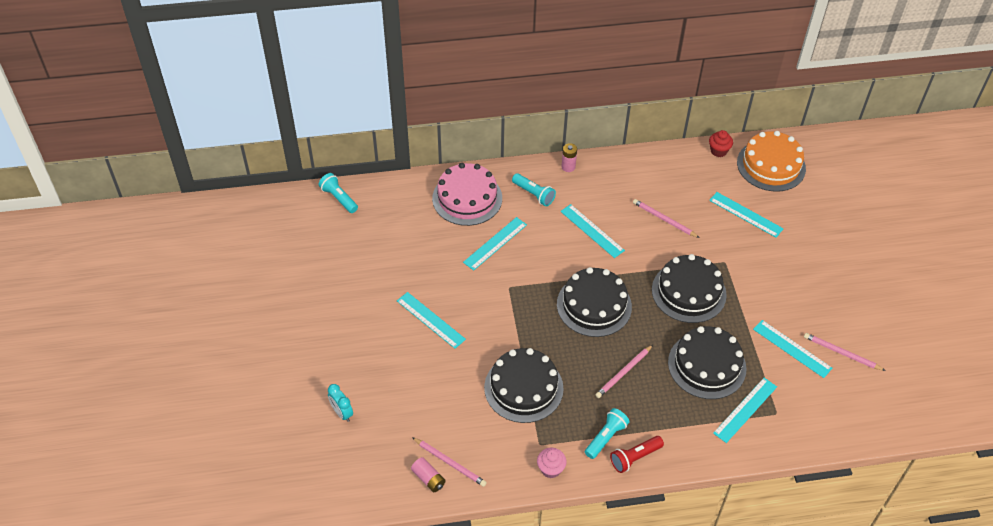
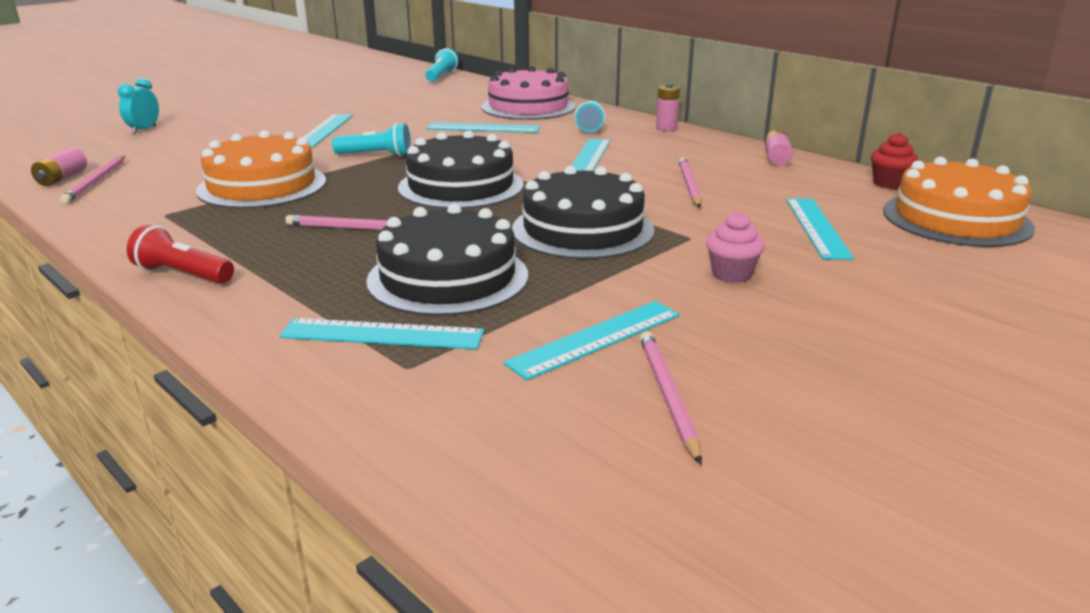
camera: 55 degrees right, 25 degrees down
black cake [484,348,564,423] -> orange cake [196,130,326,209]
pink cupcake [537,448,567,478] -> pink cupcake moved to [706,211,765,283]
turquoise flashlight [585,408,630,459] -> turquoise flashlight moved to [332,123,411,157]
turquoise ruler [753,320,832,378] -> turquoise ruler turned 45 degrees clockwise [503,301,680,380]
none -> pink battery [765,130,793,166]

